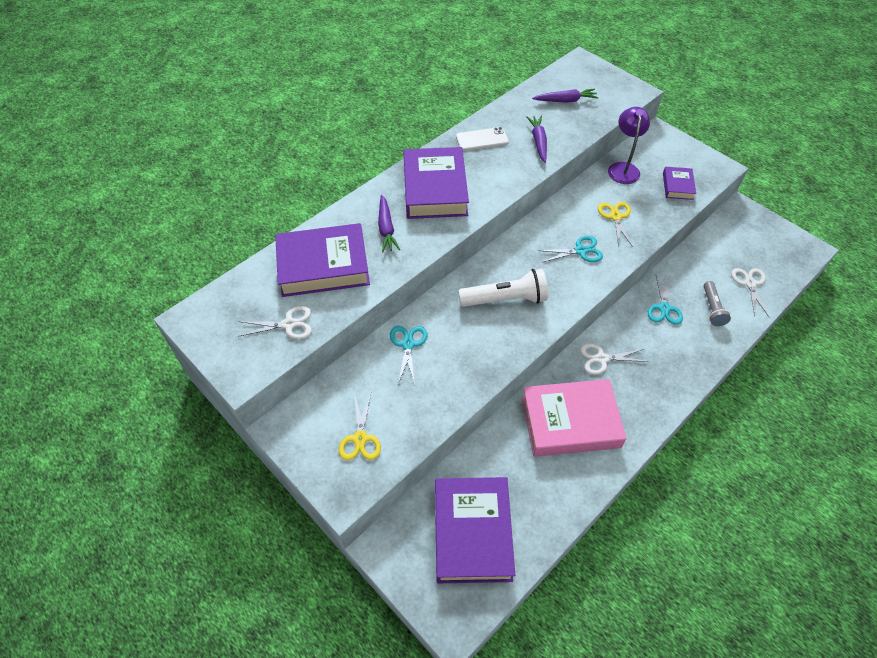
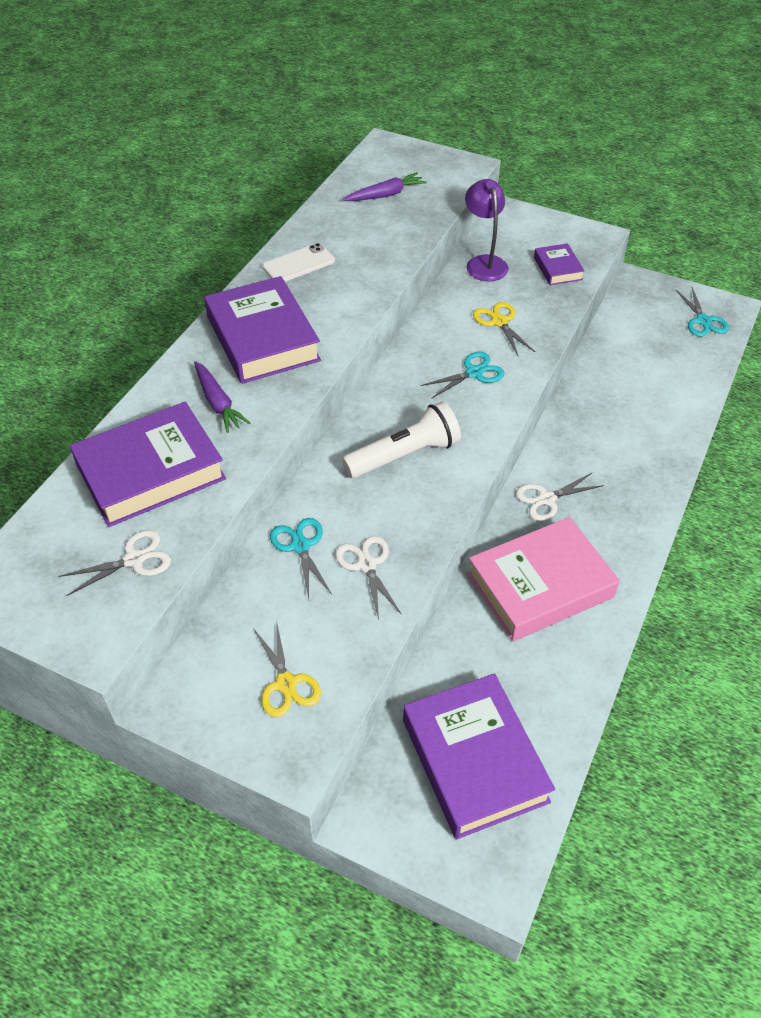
camera: 20 degrees left, 5 degrees down
purple carrot [526,116,547,163] -> none
turquoise scissors [648,275,683,325] -> turquoise scissors moved to [676,287,729,337]
grey flashlight [704,281,731,326] -> none
white scissors [731,268,769,317] -> white scissors moved to [335,536,402,620]

